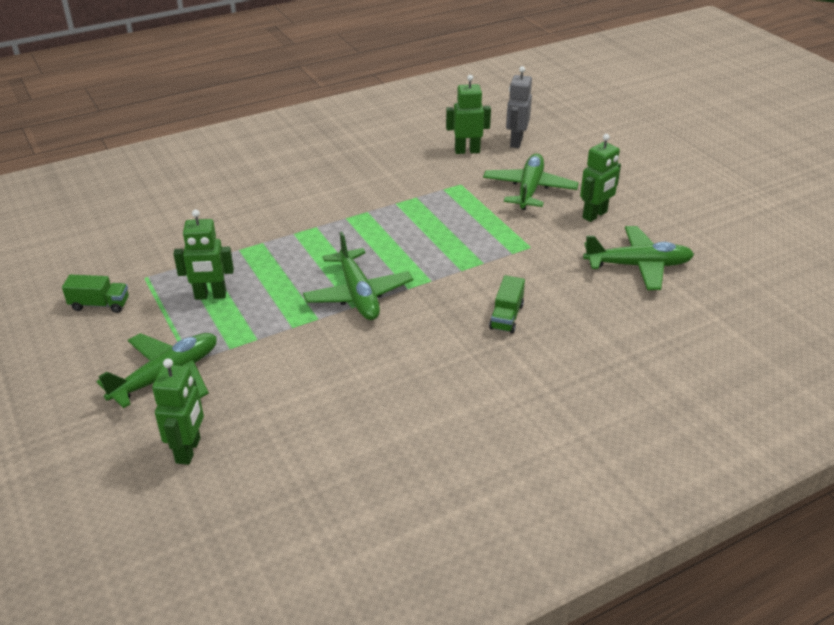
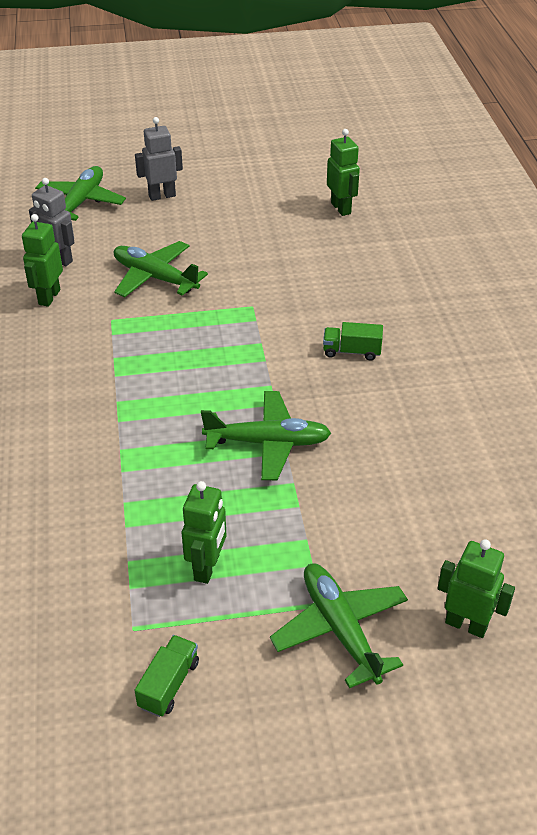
camera: 70 degrees left, 5 degrees up
green truck [489,275,525,333] -> green truck turned 150 degrees clockwise [323,322,383,361]
green robot [580,134,621,222] -> green robot moved to [327,129,360,216]
green plane [583,226,694,290] -> green plane moved to [35,166,126,221]
none -> grey robot [135,117,183,201]

